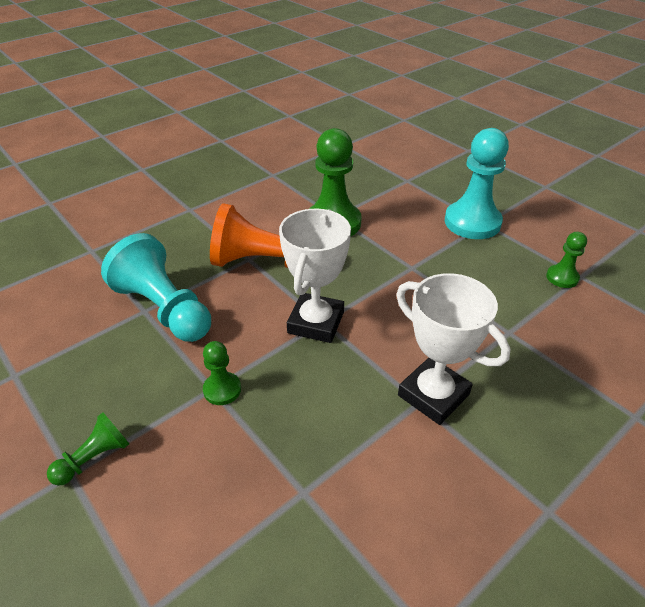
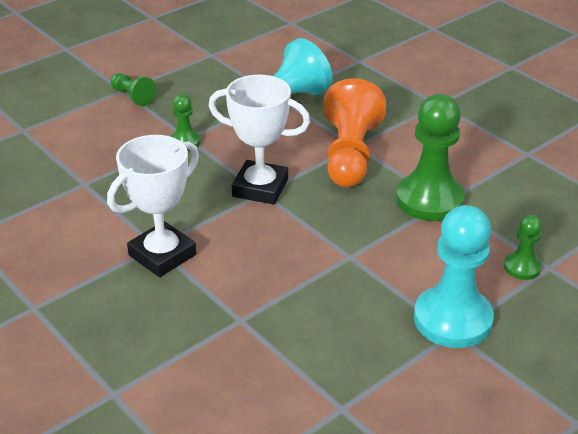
camera: 90 degrees right, 5 degrees down
green pawn [546,232,587,288] -> green pawn moved to [504,215,542,280]

